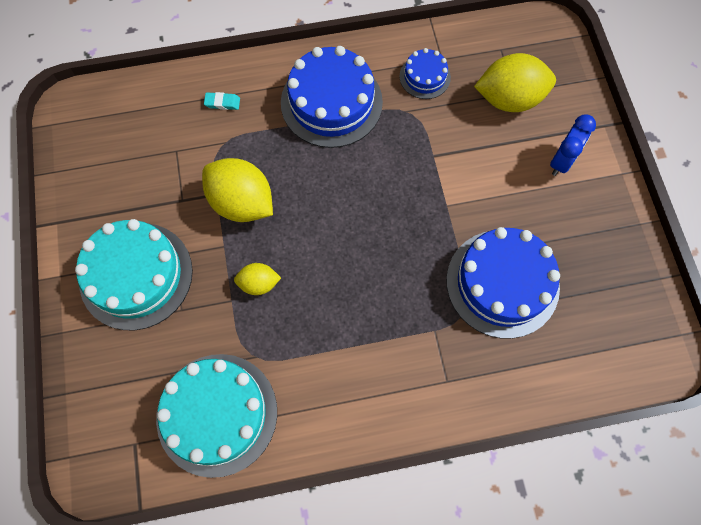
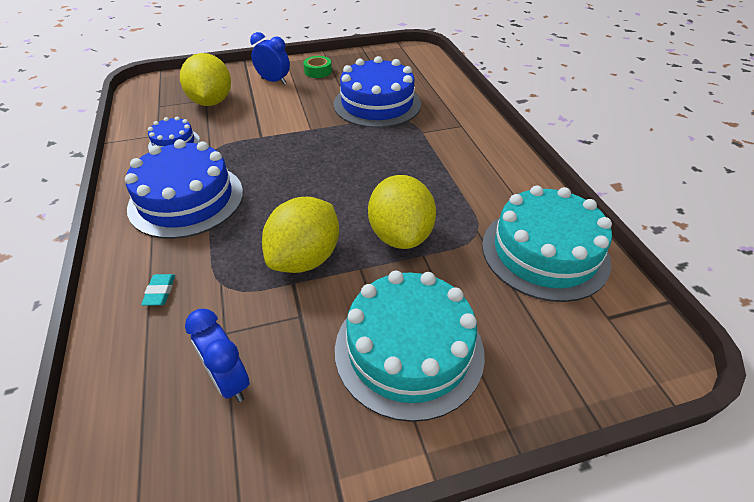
camera: 95 degrees left, 25 degrees down
yellow lemon [234,263,281,295] -> yellow lemon [368,175,436,249], size x1.90
none -> blue clock [185,309,250,402]
none -> green tape [303,56,332,78]

